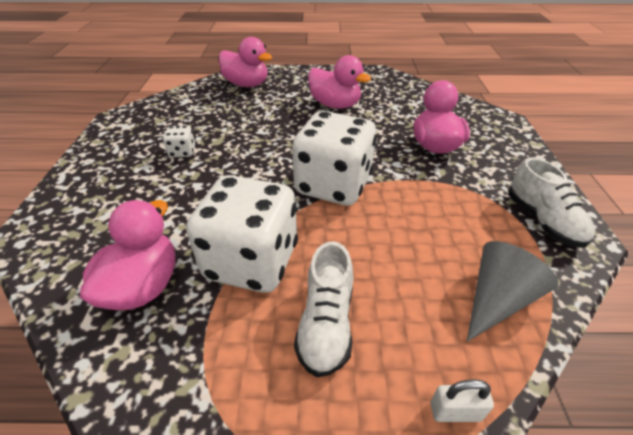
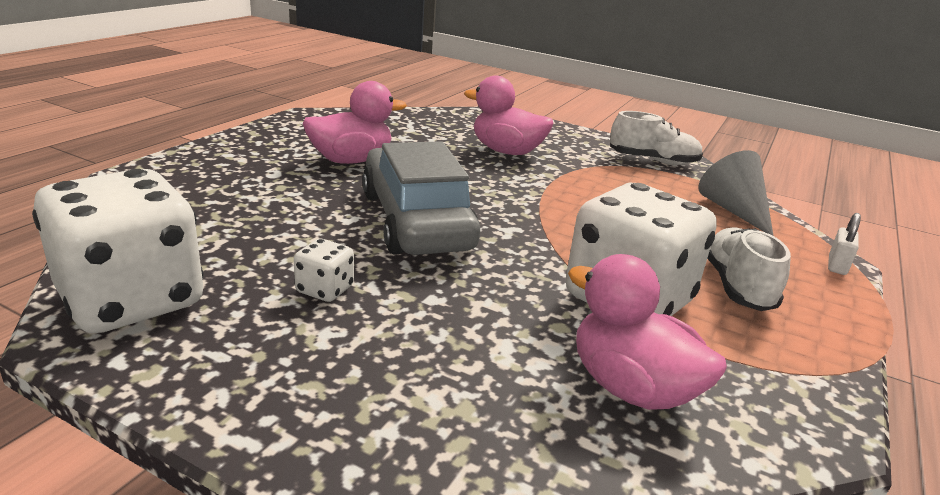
camera: 65 degrees left, 15 degrees down
pink duck [219,37,272,87] -> none
white dice [292,111,377,206] -> white dice moved to [32,169,204,333]
white shoe [294,241,354,377] -> white shoe turned 120 degrees counterclockwise [707,228,791,311]
none -> grey car [362,141,480,255]

